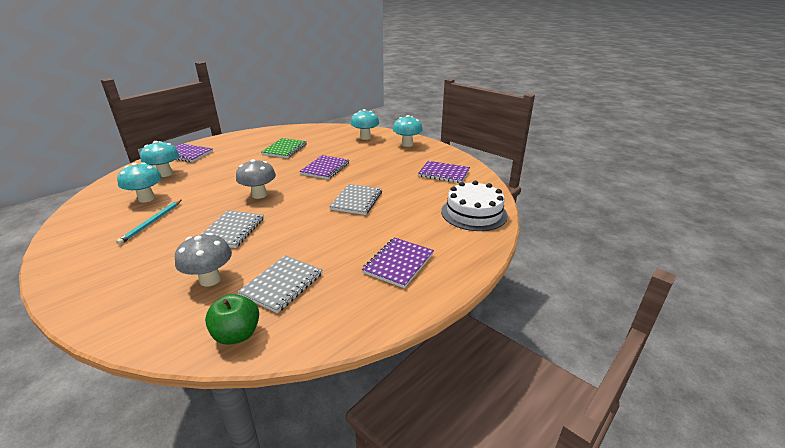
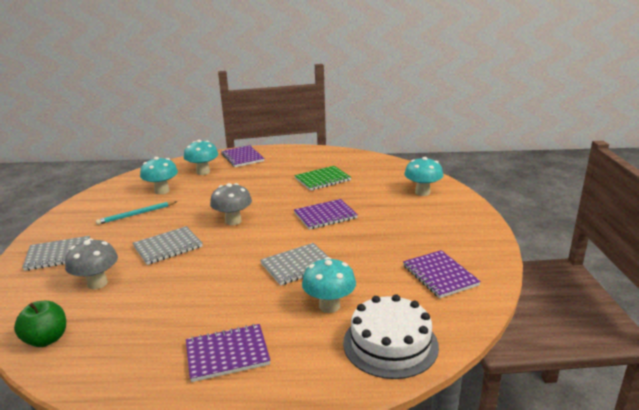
camera: 45 degrees right, 5 degrees down
grey notebook [237,255,322,313] -> grey notebook moved to [22,236,90,271]
turquoise mushroom [393,115,423,147] -> turquoise mushroom moved to [302,257,356,313]

